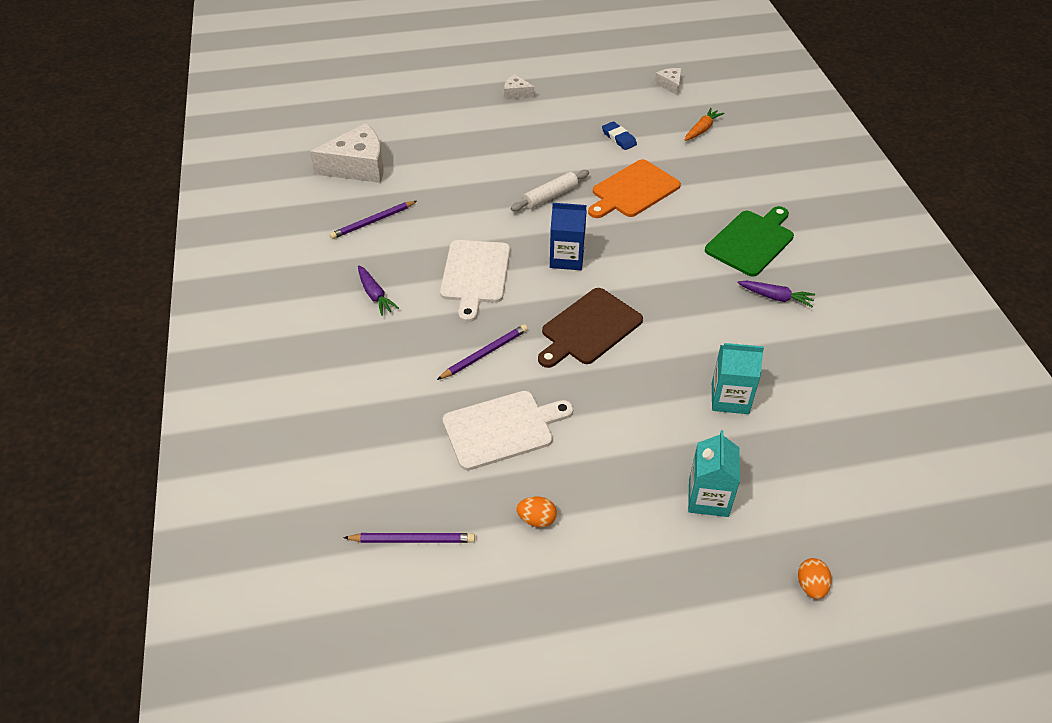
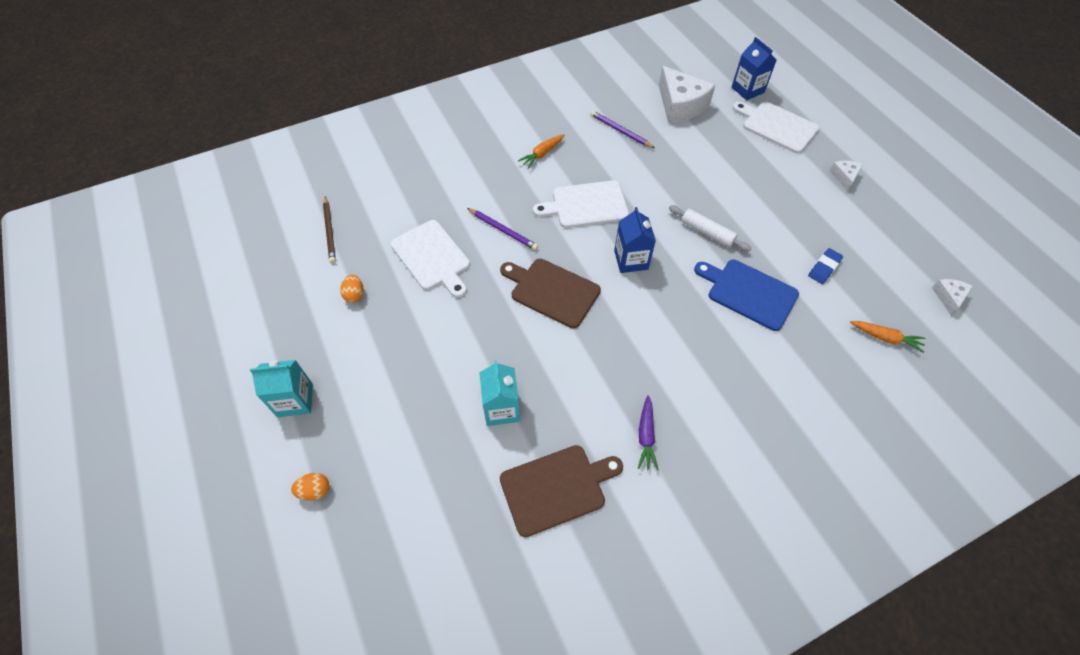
camera: 75 degrees right, 10 degrees up
purple pencil [343,533,475,543] -> brown pencil [323,196,336,264]
purple carrot [358,265,399,316] -> orange carrot [518,134,564,168]
orange cutting board [588,159,681,218] -> blue cutting board [694,260,799,331]
white cheese [655,68,682,96] -> white cheese turned 45 degrees counterclockwise [932,279,973,315]
turquoise carton [688,430,740,517] -> turquoise carton moved to [250,360,313,417]
green cutting board [705,206,794,277] -> none
none -> brown cutting board [500,445,623,537]
none -> blue carton [732,37,777,100]
none -> white cutting board [733,102,819,153]

